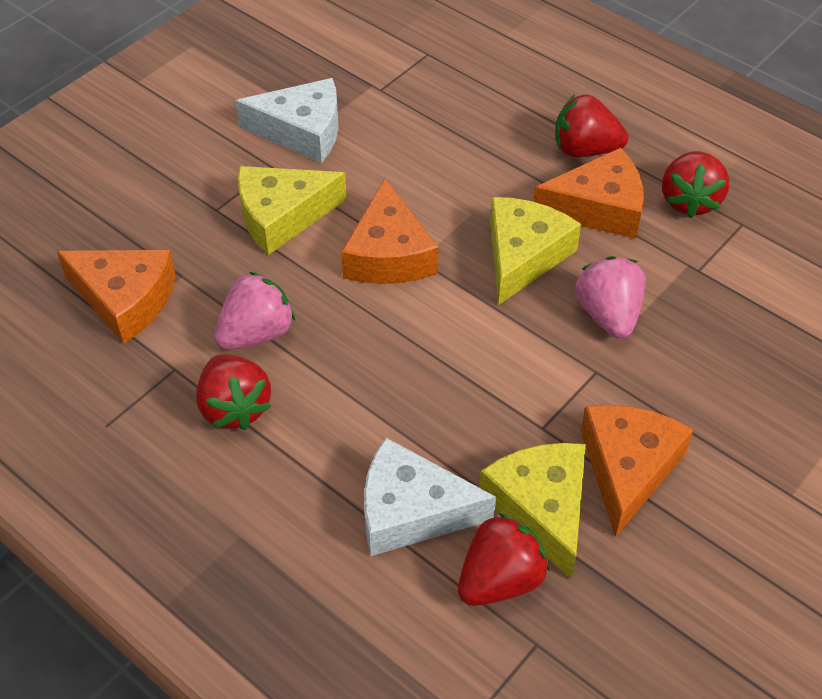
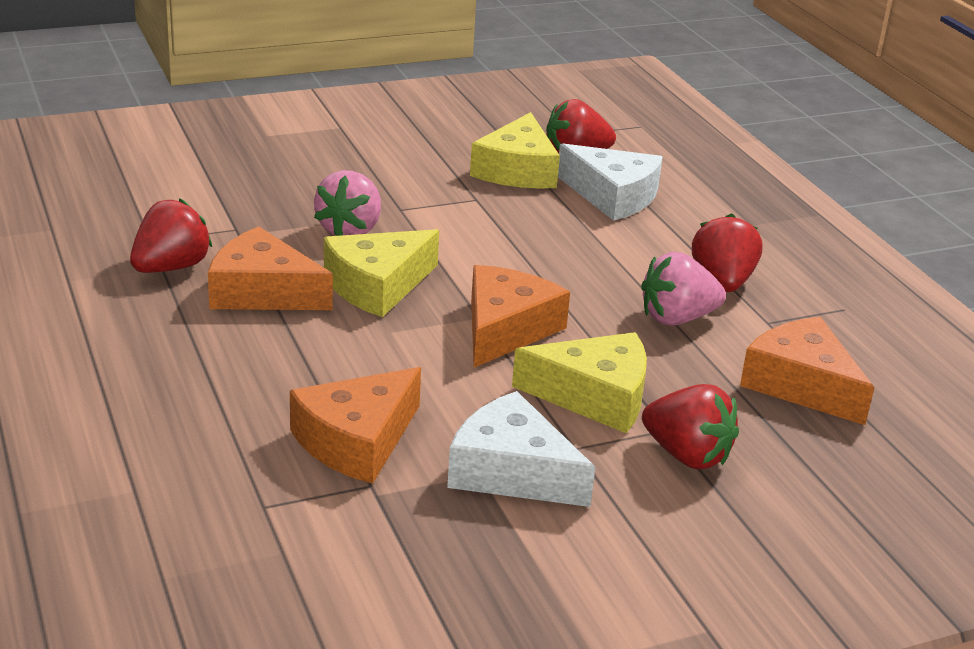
camera: 155 degrees left, 20 degrees down
red strawberry [555,95,628,157] -> red strawberry moved to [642,384,739,469]
orange cheese [581,405,694,537] -> orange cheese moved to [290,367,421,484]

